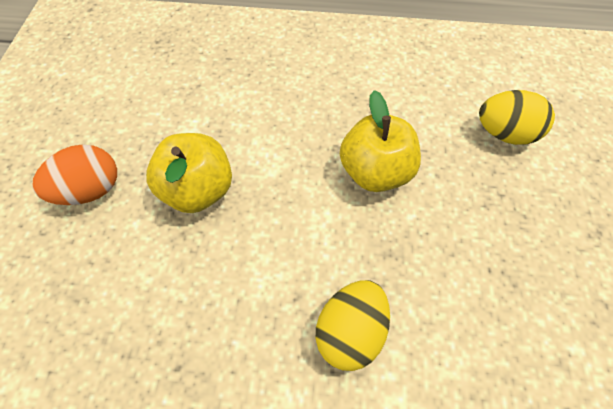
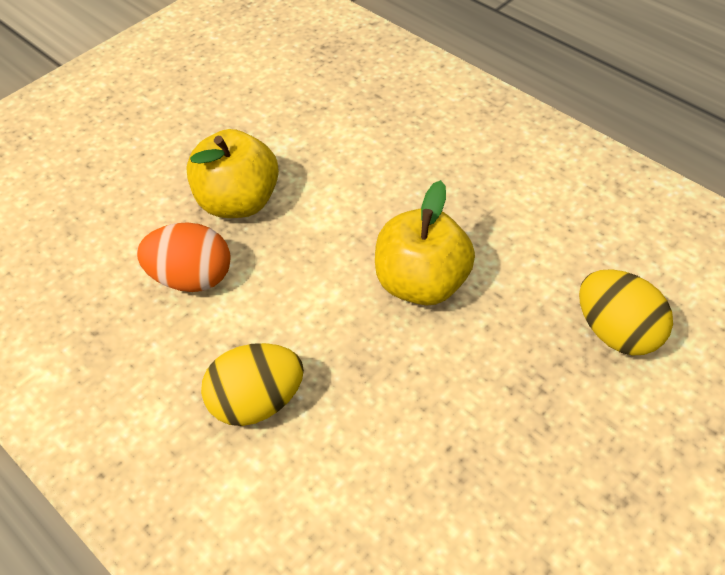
camera: 40 degrees right, 10 degrees down
orange egg [32,144,117,205] -> orange egg moved to [137,222,230,292]

